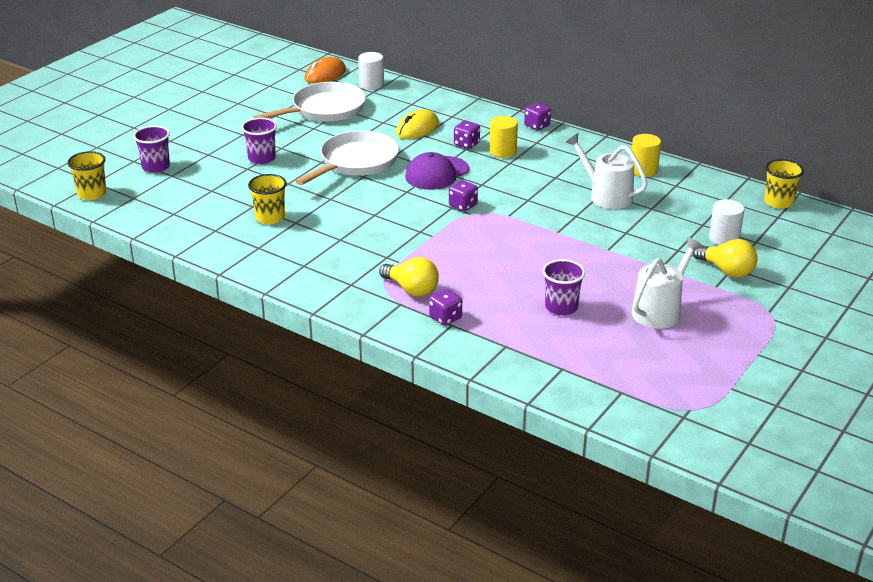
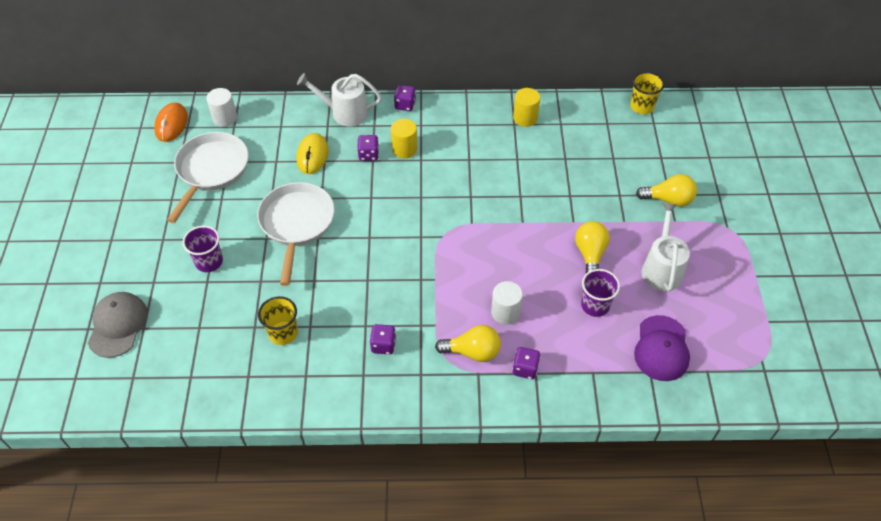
camera: 35 degrees left, 20 degrees up
yellow cup [67,151,107,200] -> none
purple cup [133,126,170,173] -> grey cap [88,292,148,358]
purple cap [405,152,469,190] -> purple cap moved to [634,315,690,381]
purple dice [449,180,478,212] -> purple dice moved to [369,324,396,355]
white watering can [565,133,648,209] -> white watering can moved to [297,73,382,126]
white cylinder [709,199,744,245] -> white cylinder moved to [491,281,523,325]
none -> yellow light bulb [575,221,610,273]

